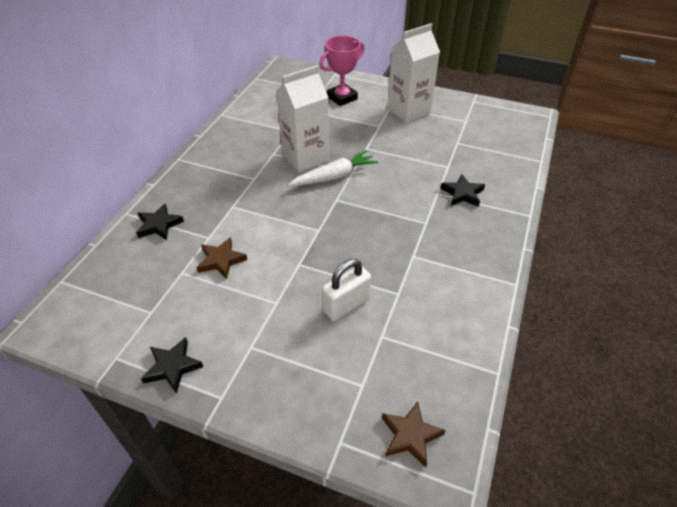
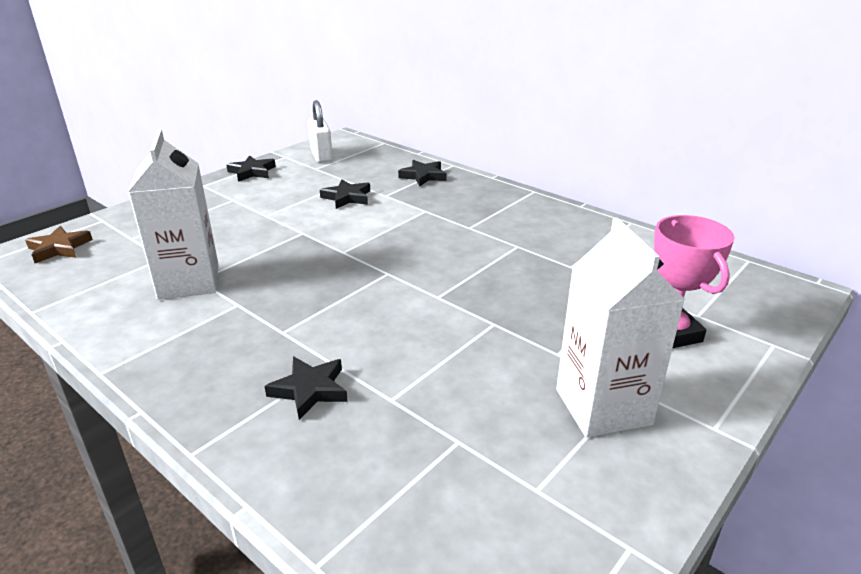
camera: 110 degrees right, 15 degrees down
brown star [197,237,247,279] -> black star [320,179,370,209]
white carton [276,66,329,173] -> white carton moved to [128,129,219,300]
white carrot [288,150,378,186] -> none
white padlock [322,259,371,321] -> white padlock moved to [308,100,333,163]

